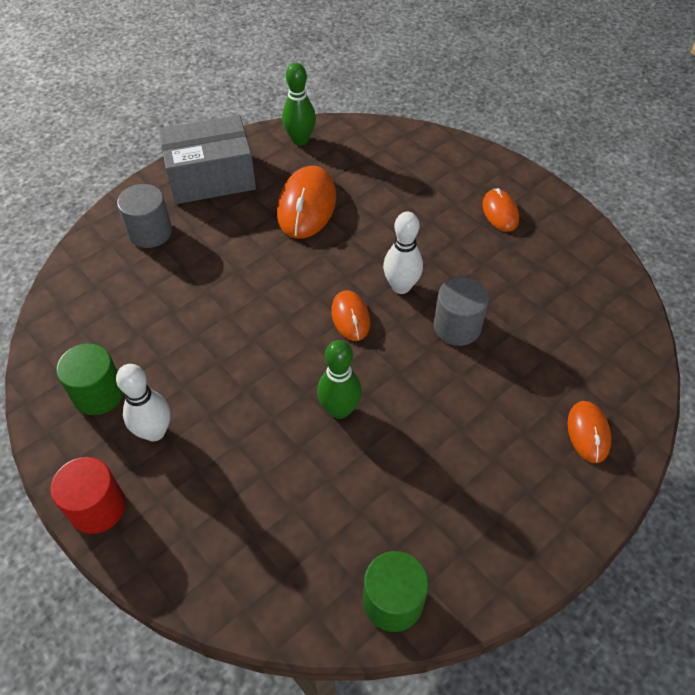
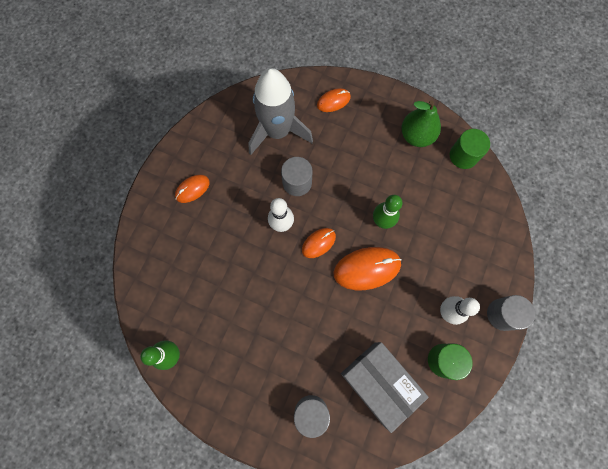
camera: 115 degrees left, 20 degrees up
red cylinder [50,457,126,534] -> grey cylinder [487,295,535,331]
grey box [159,115,256,204] -> grey box moved to [341,342,429,433]
orange mouse [277,166,336,239] -> orange mouse moved to [333,247,402,290]
none -> grey rocket [248,68,313,155]
none -> green pear [401,100,441,147]

